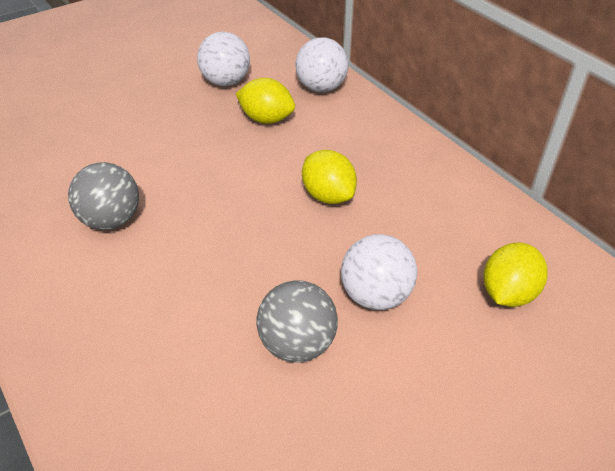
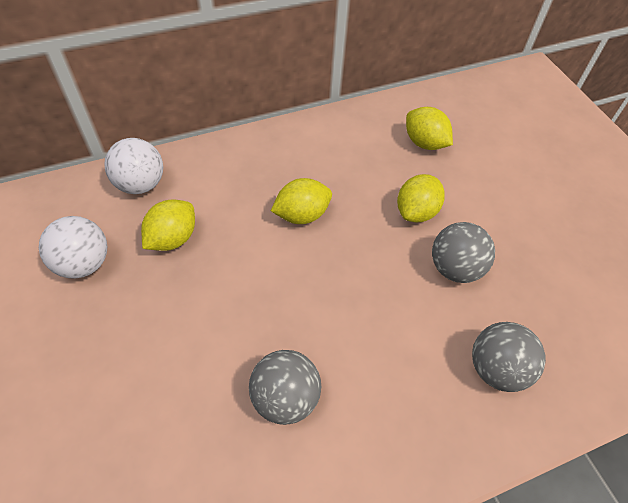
camera: 80 degrees left, 10 degrees up
white ball [341,234,417,310] -> yellow lemon [397,174,445,222]
none -> grey ball [472,322,546,392]

